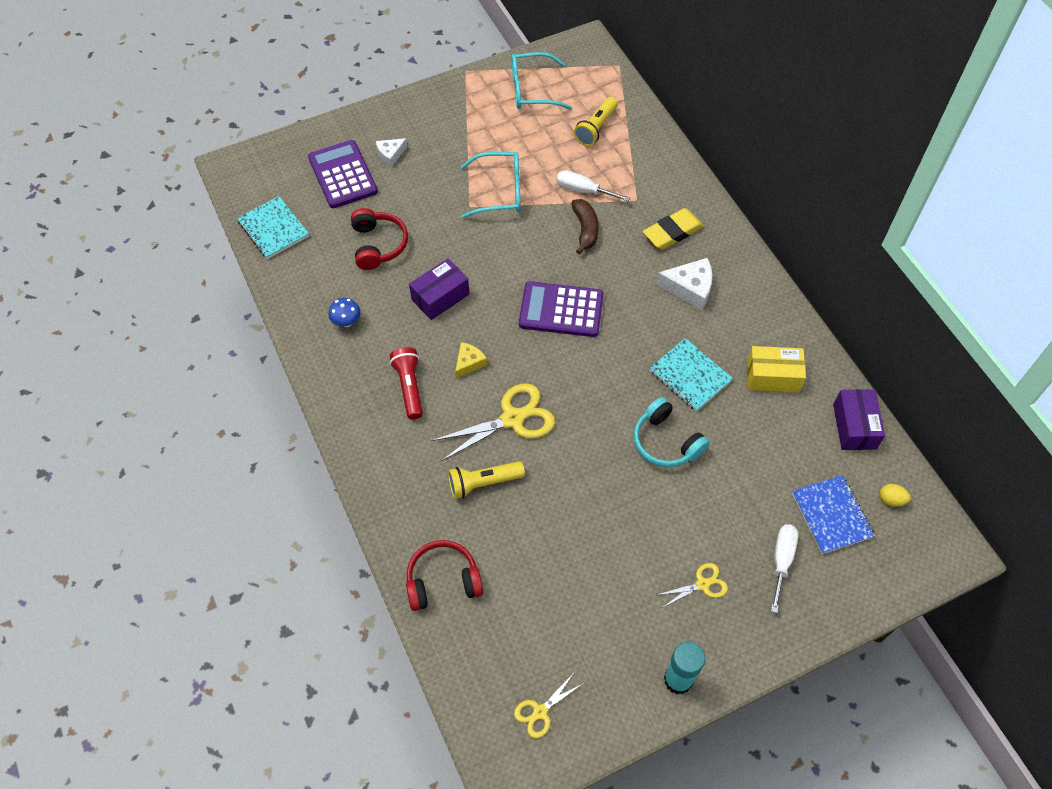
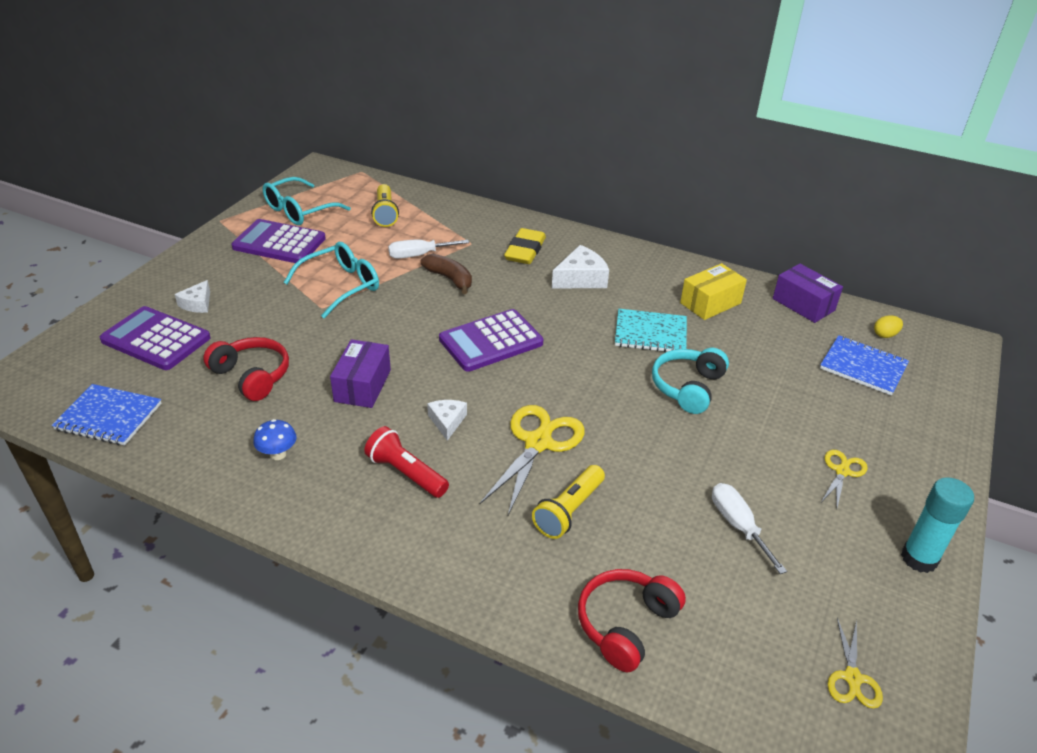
camera: 40 degrees left, 20 degrees down
turquoise notebook [237,196,309,259] -> blue notebook [51,384,162,446]
yellow cheese [455,342,487,378] -> white cheese [427,400,467,441]
turquoise headphones [633,397,710,468] -> turquoise headphones turned 105 degrees clockwise [652,348,729,414]
white screwdriver [771,524,798,613] -> white screwdriver moved to [712,483,787,574]
none -> purple calculator [231,219,326,263]

